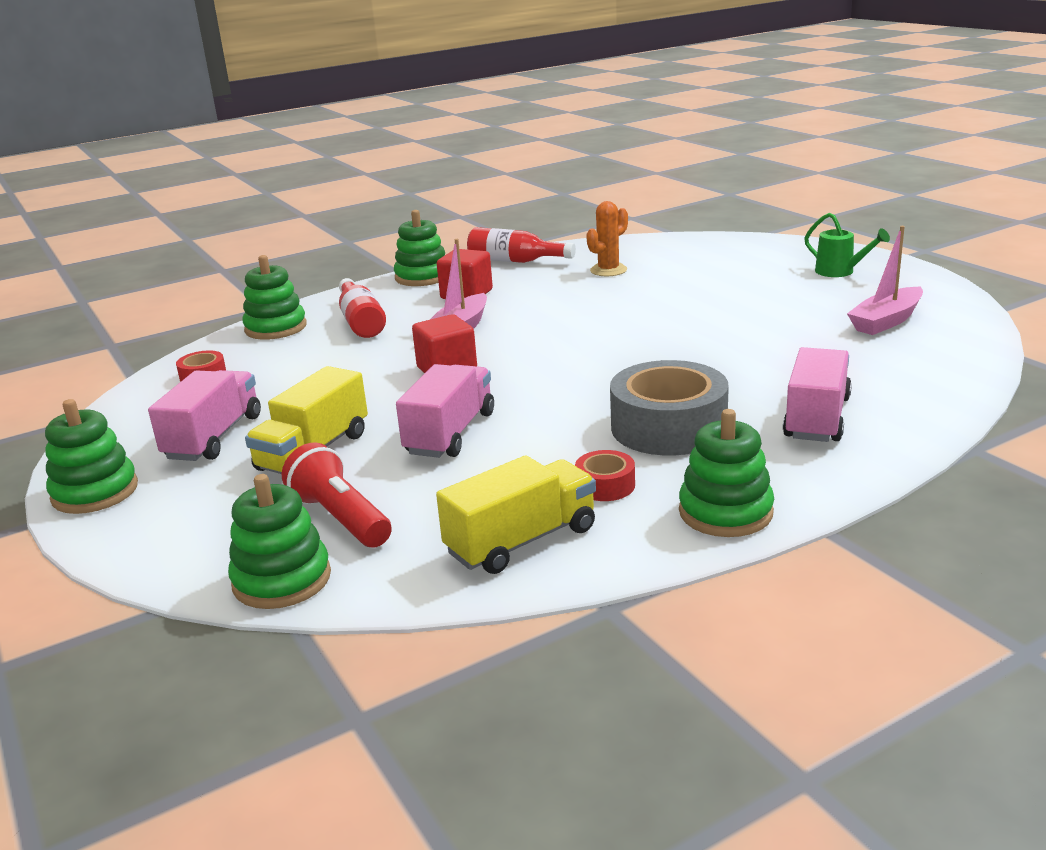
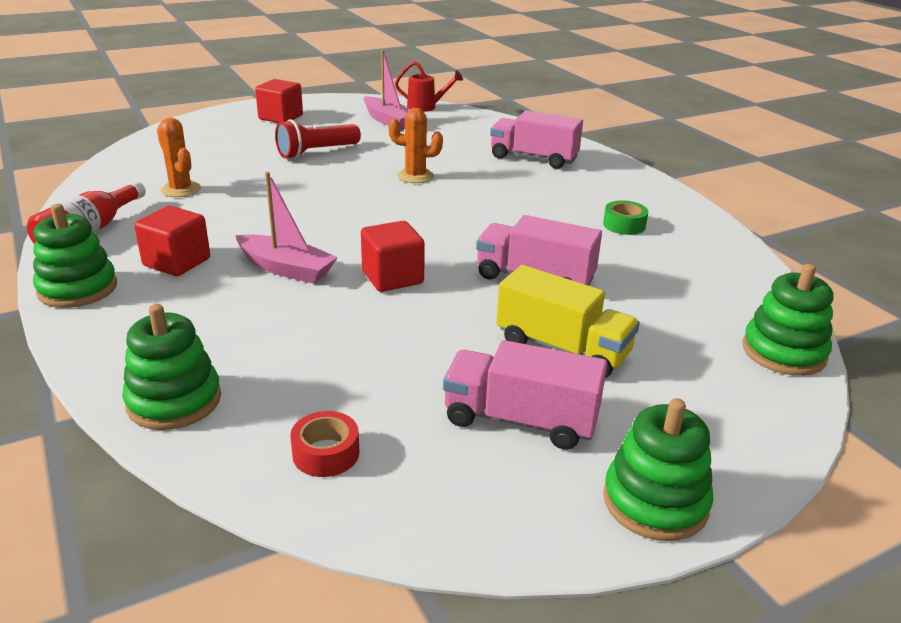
camera: 90 degrees left, 5 degrees up
red flashlight [282,442,392,548] -> red flashlight moved to [275,119,361,159]
red bottle [339,278,386,338] -> none
yellow truck [436,455,596,574] -> none
red tape [575,450,635,501] -> green tape [603,201,648,235]
grey tape [610,360,729,455] -> none
green stacking toy [679,409,774,537] -> none
green watering can [804,213,890,277] -> red cube [255,79,303,123]
none -> orange cactus [388,108,443,183]
none -> red watering can [395,61,463,112]

